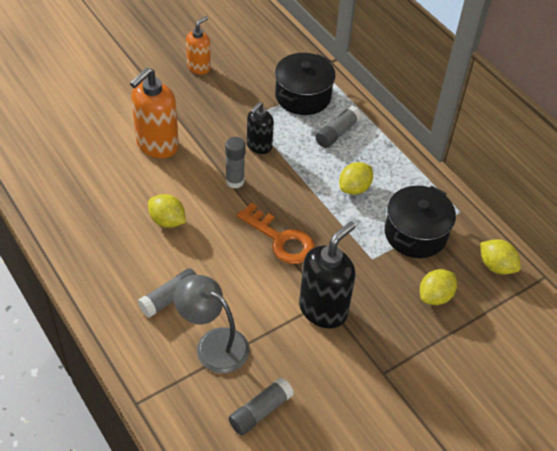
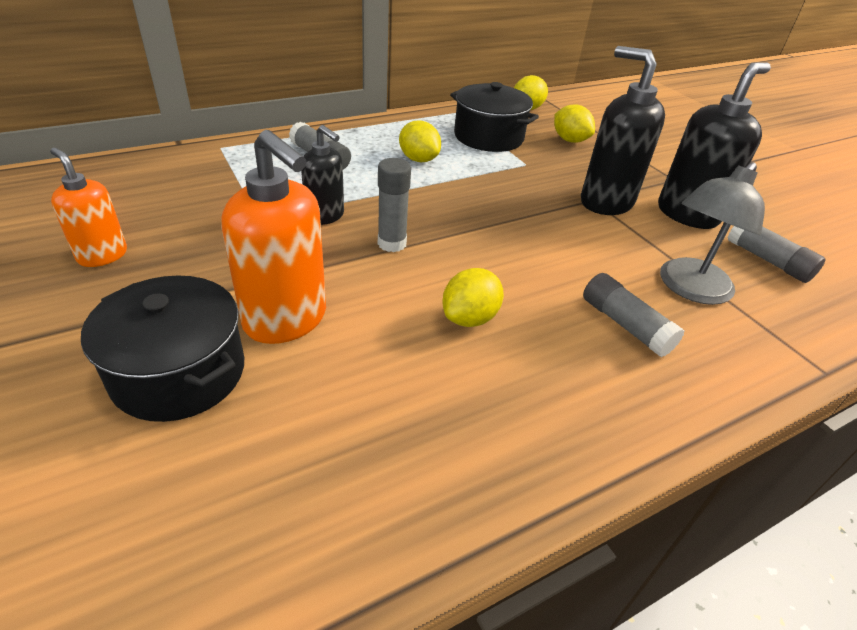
camera: 85 degrees left, 10 degrees down
orange key [237,203,315,264] -> none
black pot [275,53,336,115] -> black pot moved to [81,275,244,422]
none -> black soap dispenser [658,62,771,229]

